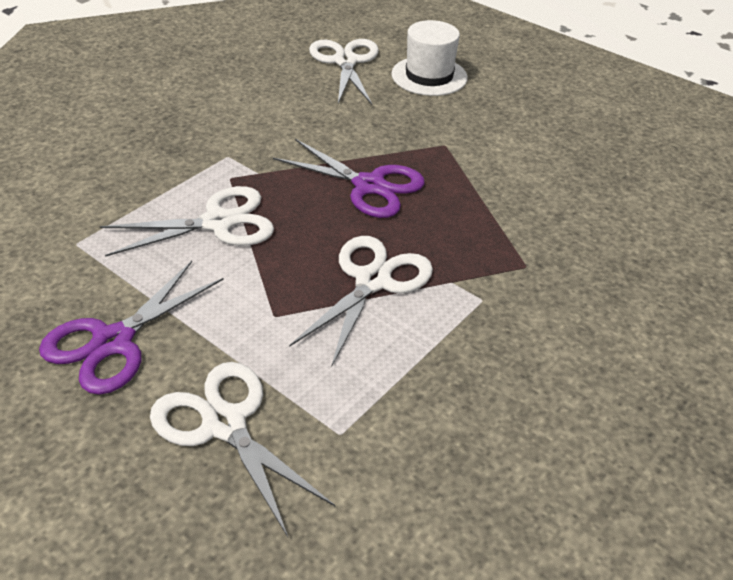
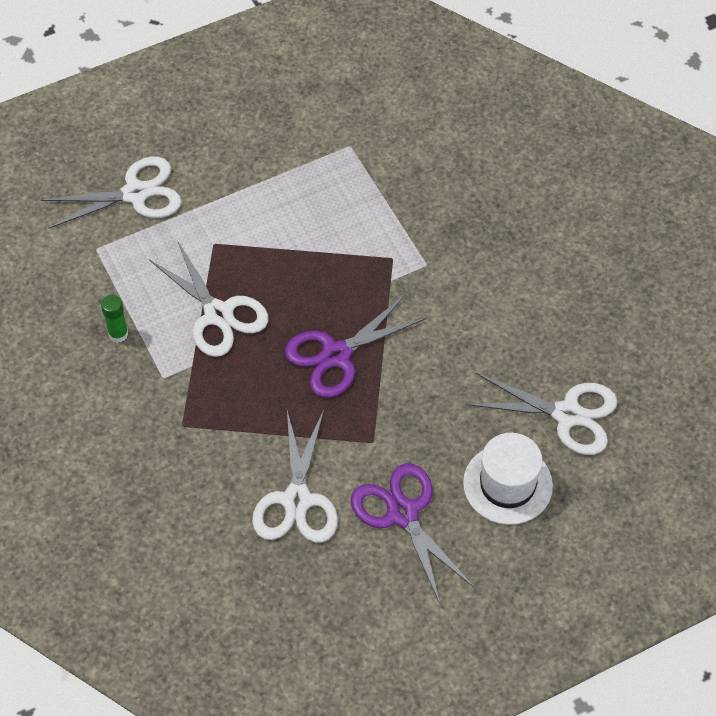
camera: 115 degrees right, 15 degrees up
purple scissors [39,261,224,395] -> purple scissors moved to [350,463,474,603]
white scissors [100,186,274,257] -> white scissors moved to [252,410,338,543]
none -> green glue stick [101,295,128,343]

